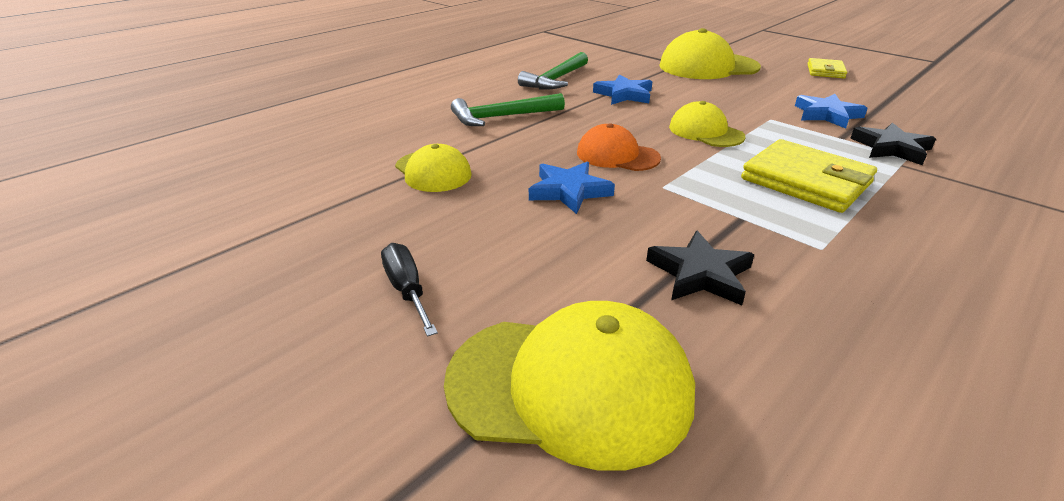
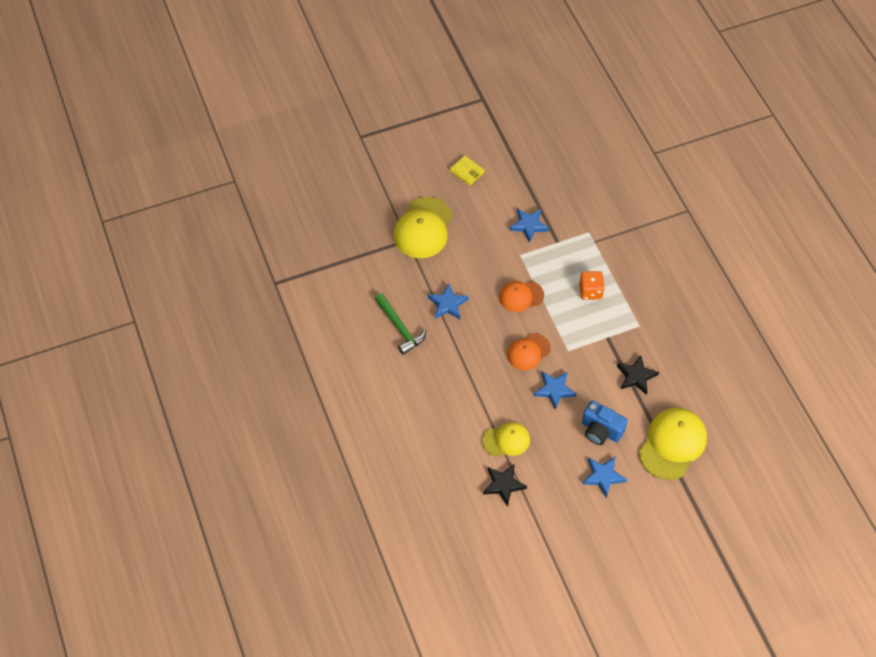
camera: 65 degrees left, 25 degrees up
black screwdriver [381,243,438,337] -> blue star [583,457,627,497]
green hammer [451,93,565,126] -> none
yellow cap [669,101,746,147] -> orange cap [499,281,544,312]
yellow wallet [741,139,877,213] -> orange dice [579,271,605,300]
black star [850,123,936,165] -> black star moved to [483,464,527,506]
none -> blue camera [582,401,628,445]

